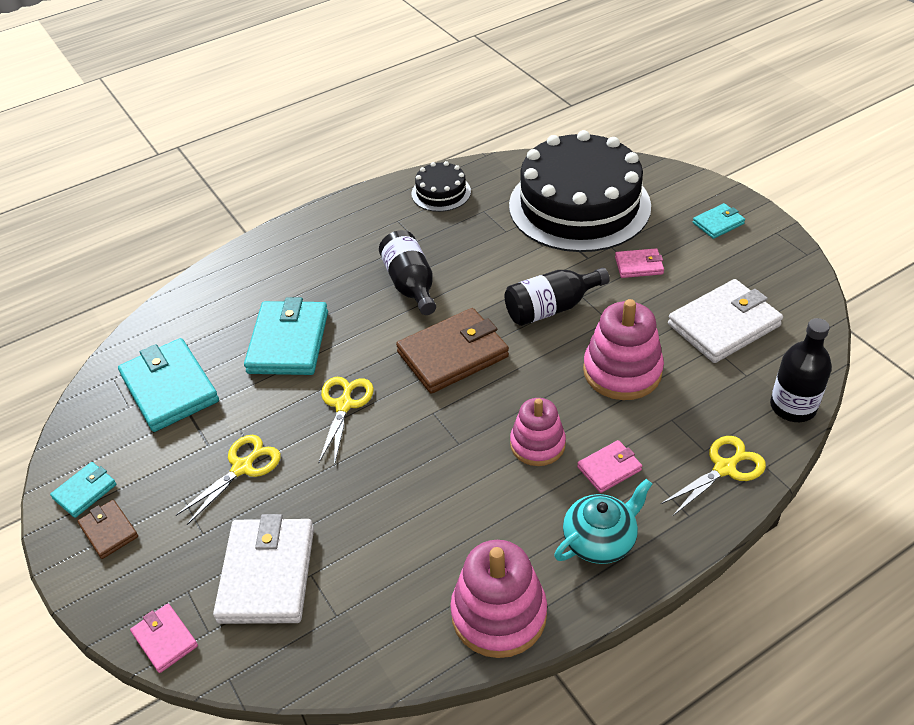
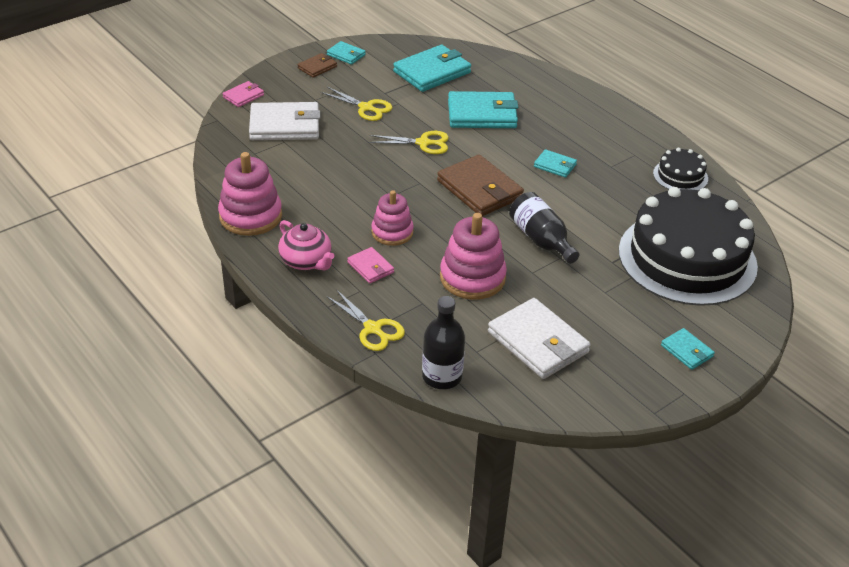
camera: 80 degrees right, 5 degrees down
black bottle [379,230,436,315] -> turquoise wallet [534,149,577,178]
turquoise teapot [554,479,652,564] -> pink teapot [278,220,335,270]
pink wallet [615,248,664,278] -> none

